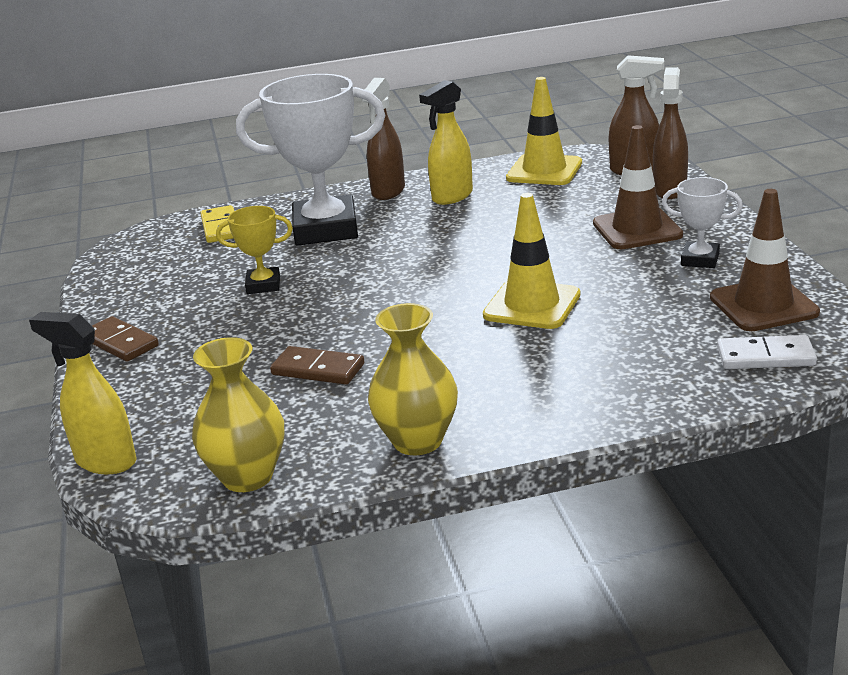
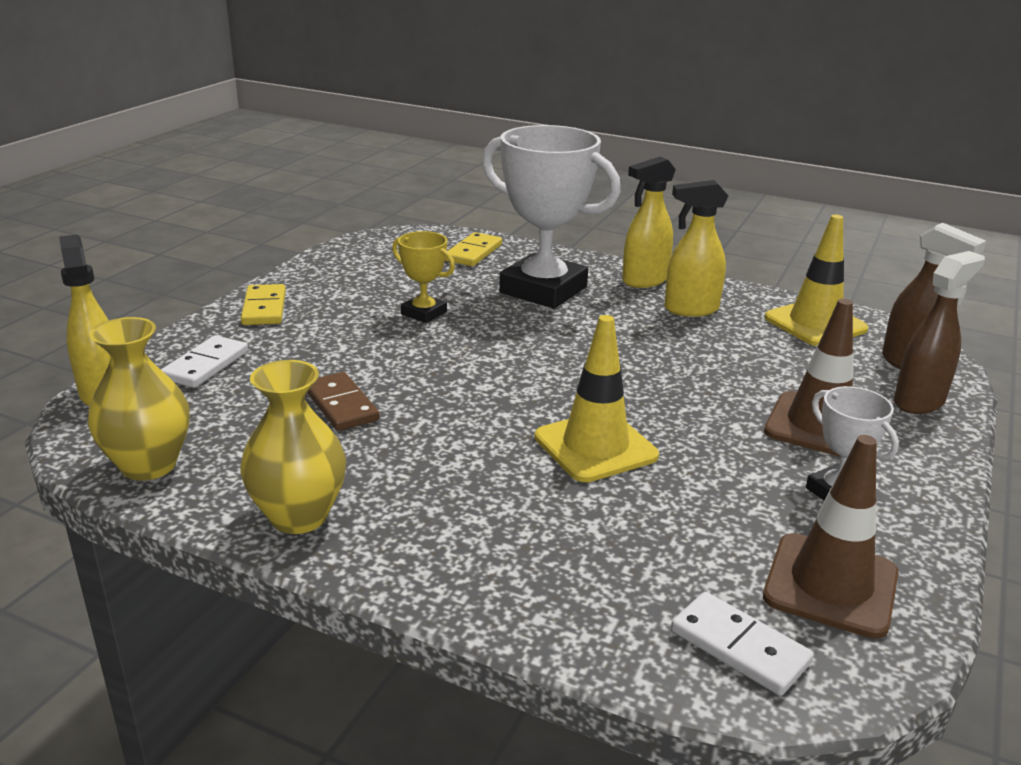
camera: 35 degrees right, 0 degrees up
brown domino [92,316,159,361] -> yellow domino [241,284,286,325]
brown spray bottle [361,78,405,200] -> yellow spray bottle [622,157,676,288]
none -> white domino [161,335,248,388]

